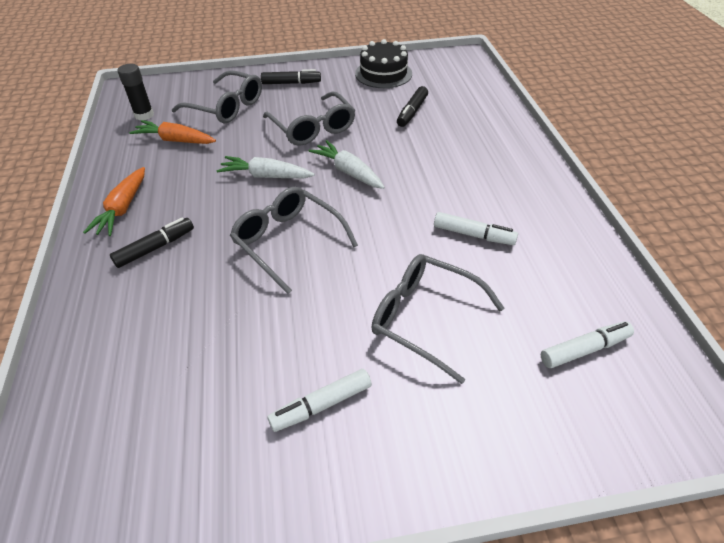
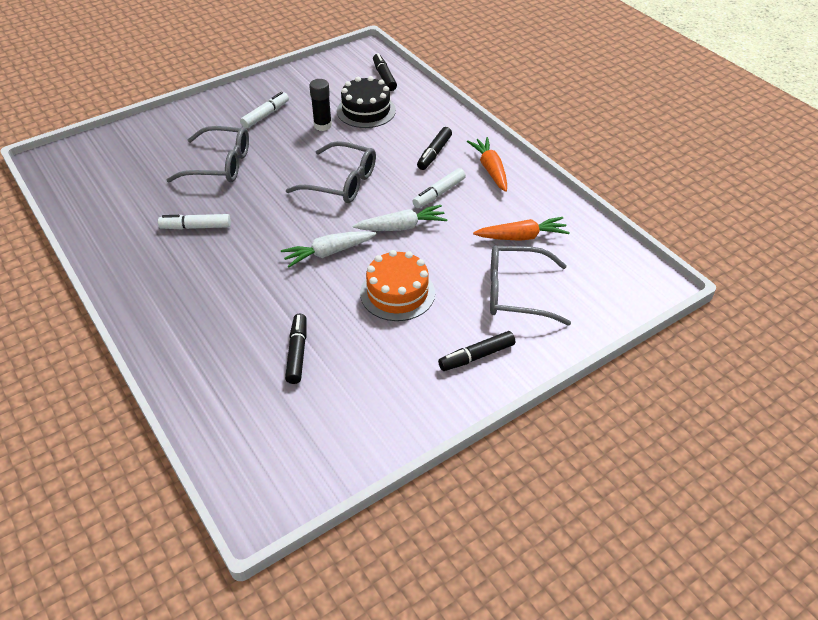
camera: 155 degrees right, 0 degrees up
black glue stick [118,64,154,120] -> black glue stick moved to [309,79,332,131]
grey glasses [263,92,355,146] -> orange cake [360,250,435,321]
white carrot [309,140,385,189] -> white carrot turned 135 degrees clockwise [281,231,376,267]
black cake [355,39,412,88] -> black cake moved to [337,76,396,128]
white marker [541,321,634,368] -> white marker moved to [412,168,466,208]
none -> black marker [373,53,397,91]

